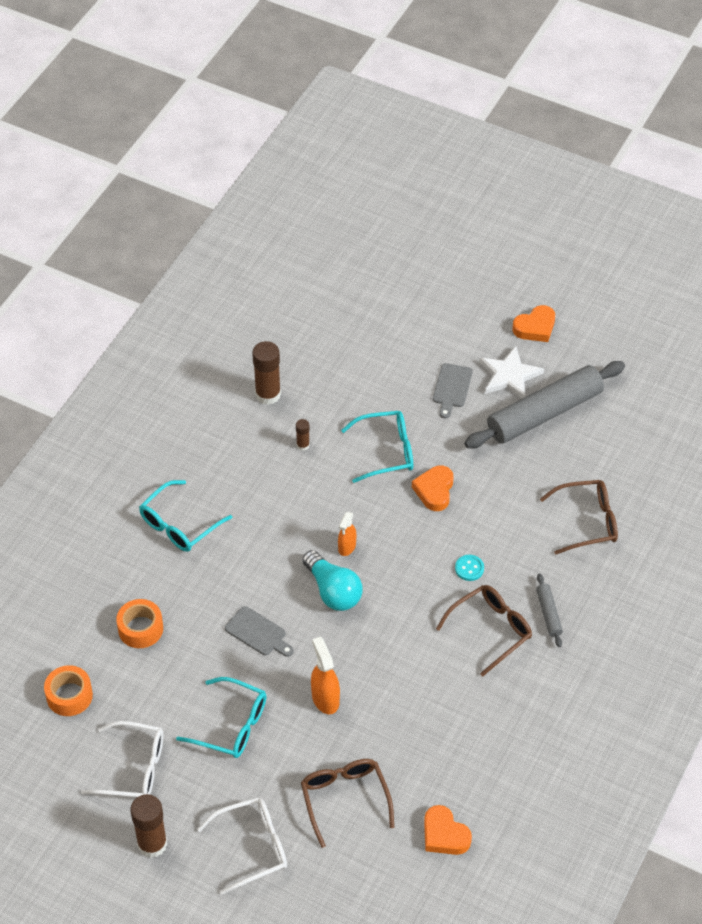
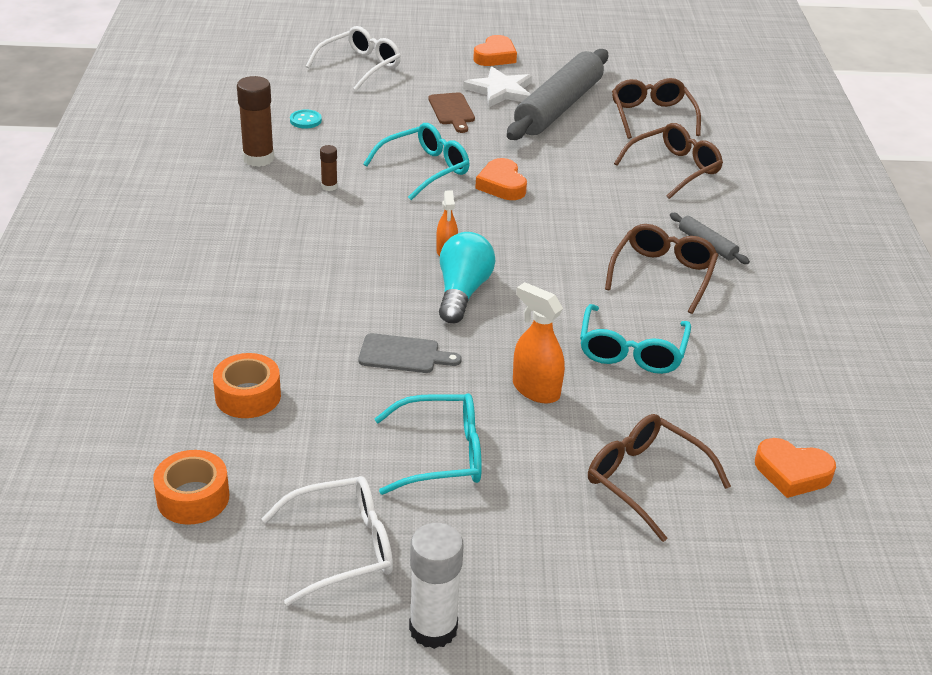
camera: 30 degrees left, 15 degrees down
brown glue stick [130,794,167,858] -> white glue stick [409,523,464,649]
turquoise glasses [139,480,232,552] -> turquoise glasses moved to [580,304,691,374]
white glasses [197,797,287,895] -> white glasses moved to [306,26,401,91]
turquoise light bulb [302,550,362,611] -> turquoise light bulb turned 105 degrees counterclockwise [439,232,496,323]
grey cutting board [433,363,473,418] -> brown cutting board [429,92,475,133]
turquoise button [455,555,484,581] -> turquoise button moved to [290,109,322,129]
none -> brown glasses [612,78,701,139]

